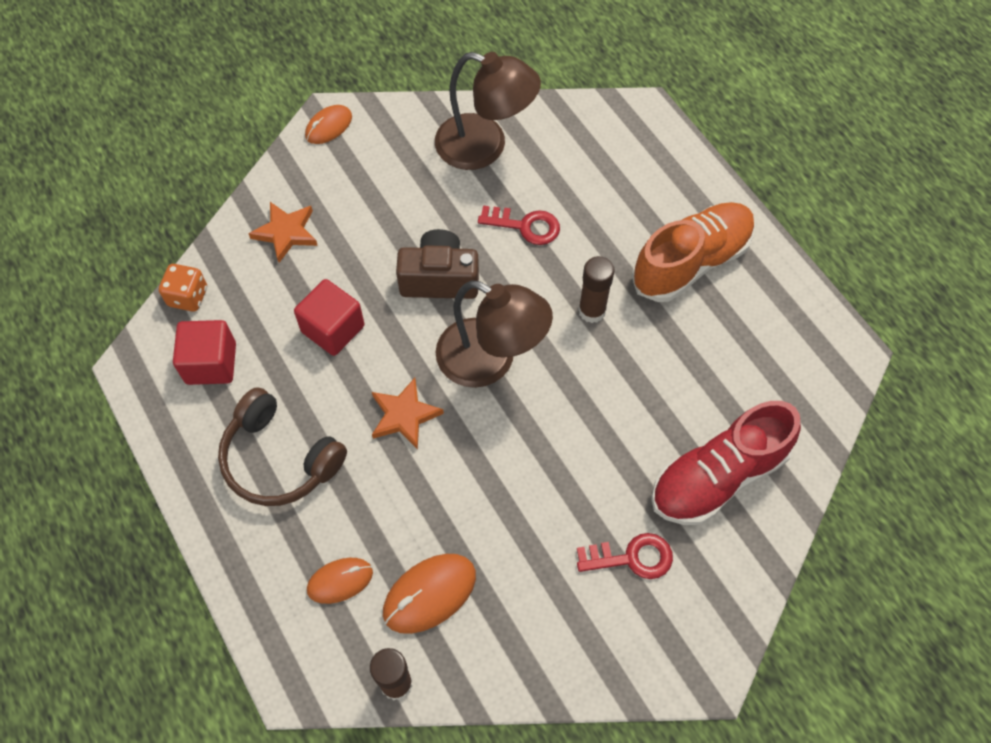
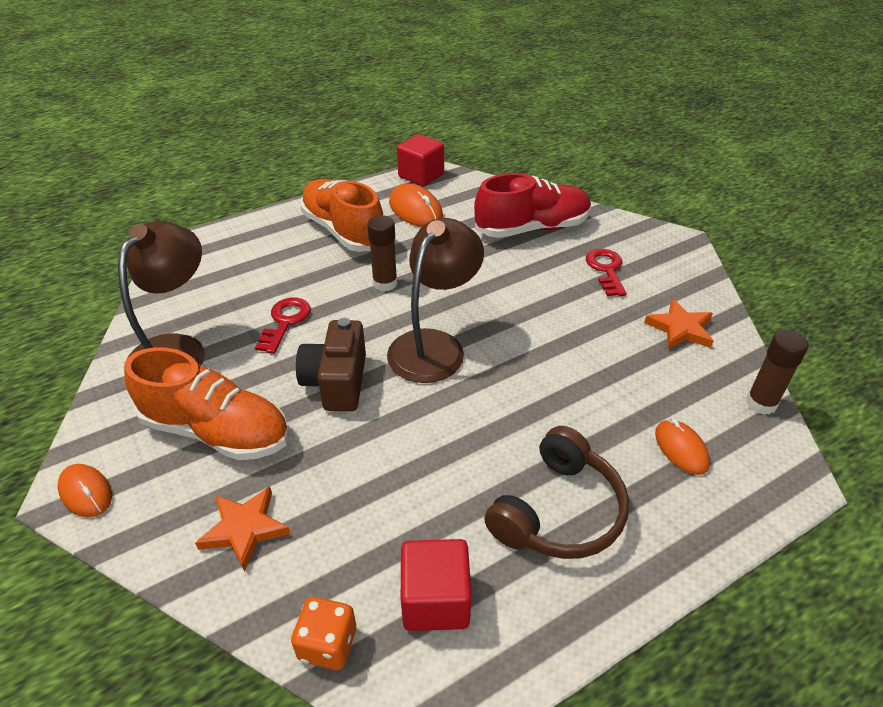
camera: 90 degrees left, 20 degrees down
red cube [294,279,364,356] -> red cube moved to [397,134,444,186]
orange star [372,378,444,450] -> orange star moved to [644,299,714,350]
orange mouse [383,554,476,634] -> orange mouse moved to [389,184,443,227]
red shoe [651,401,801,525] -> red shoe turned 75 degrees counterclockwise [474,173,591,238]
none -> orange shoe [125,347,289,460]

